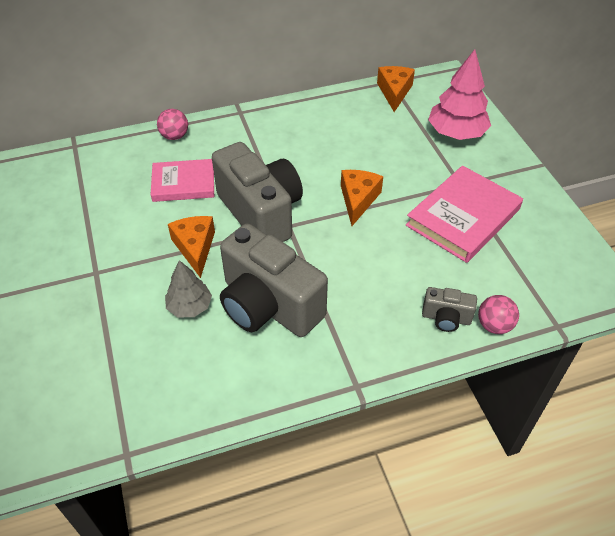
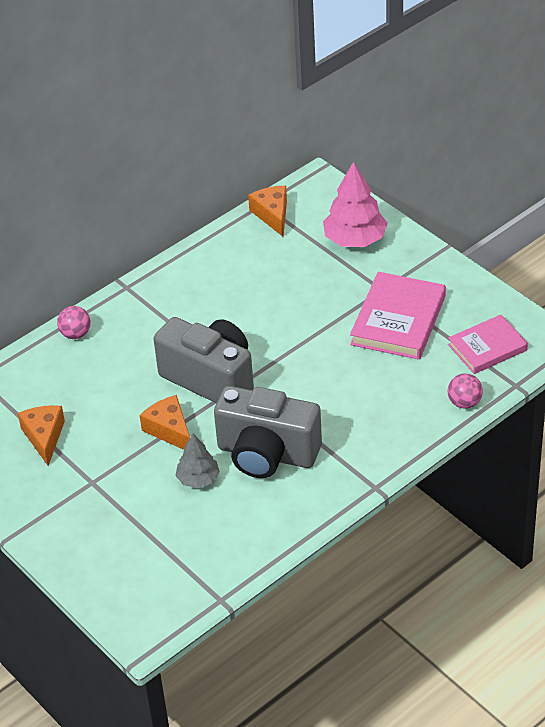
camera: 20 degrees left, 5 degrees down
pink book [151,159,214,202] -> pink book moved to [448,315,528,374]
orange cheese [341,170,383,226] -> orange cheese moved to [18,405,65,466]
grey camera [422,287,477,332] -> none

